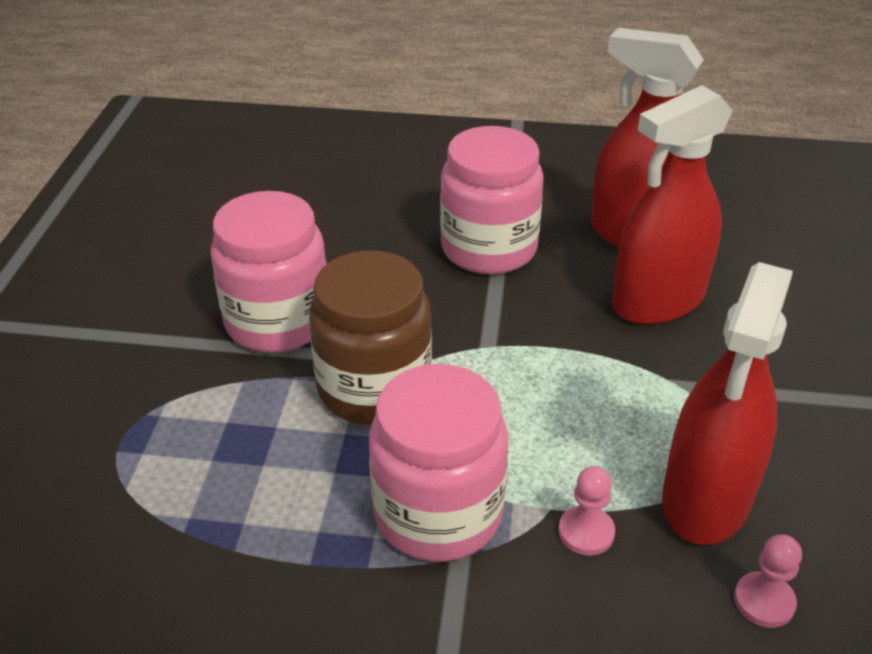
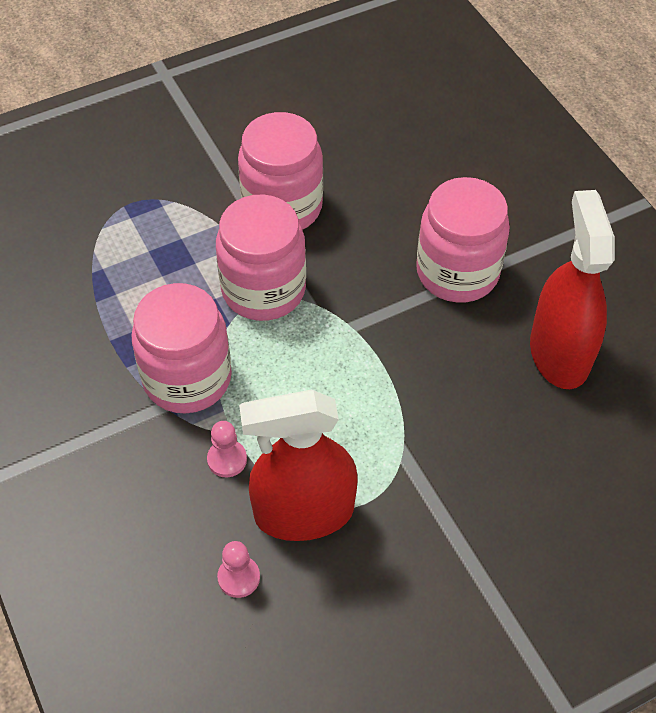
camera: 55 degrees right, 15 degrees up
brown jar [309,250,432,425] -> pink jar [216,194,306,321]
red spray bottle [612,85,733,324] -> none

